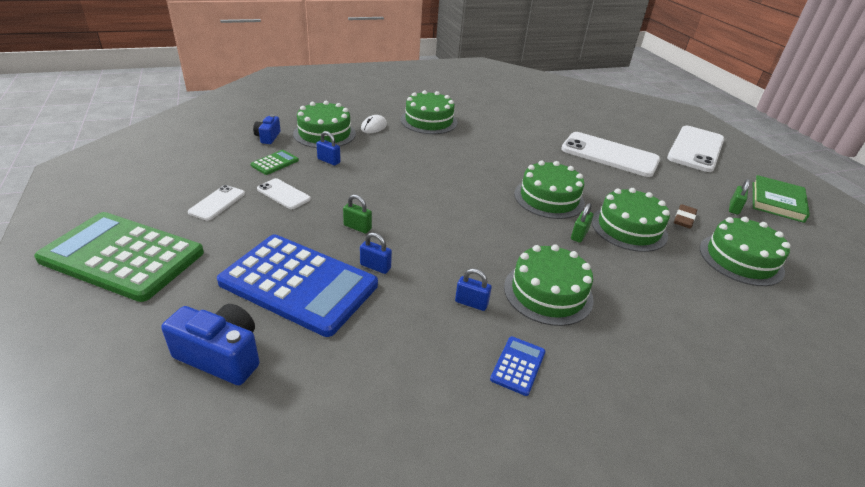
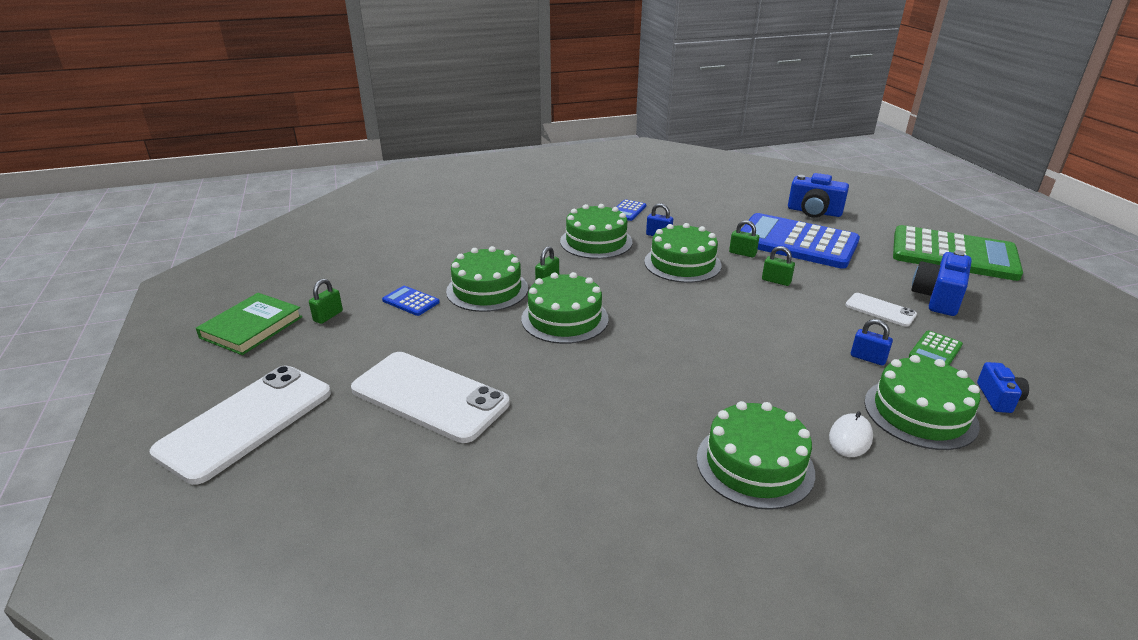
camera: 175 degrees left, 5 degrees down
white phone [188,185,245,221] -> blue camera [911,251,972,316]
blue padlock [360,232,392,274] -> green padlock [729,220,759,258]
brown eraser [674,204,697,228] -> blue calculator [382,286,440,316]
green cake [700,216,790,286] -> green cake moved to [644,223,722,283]

